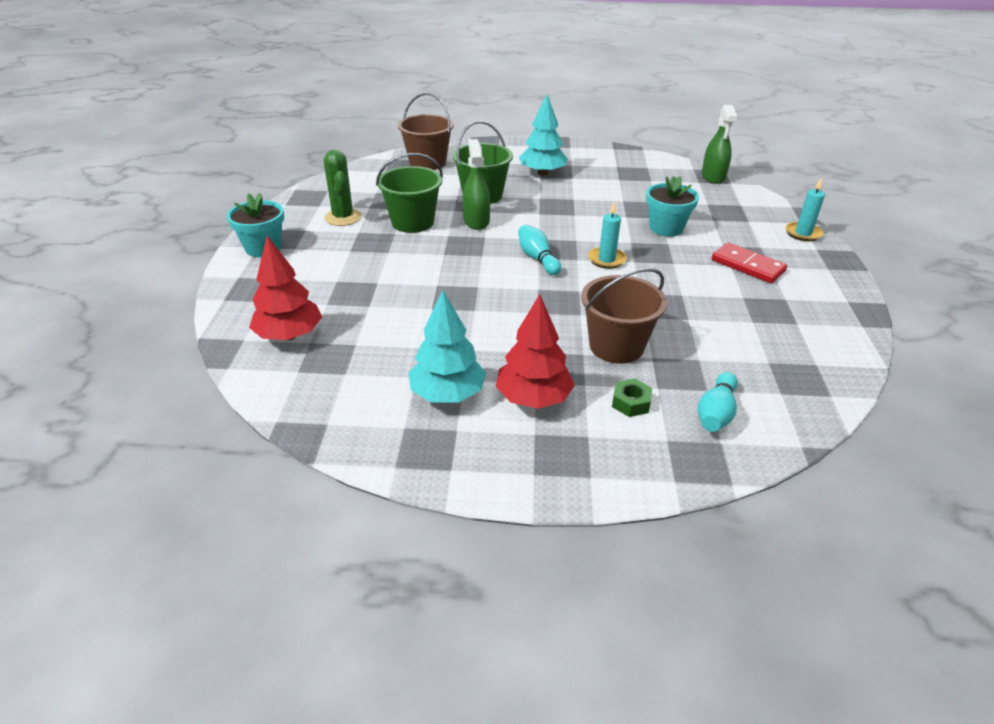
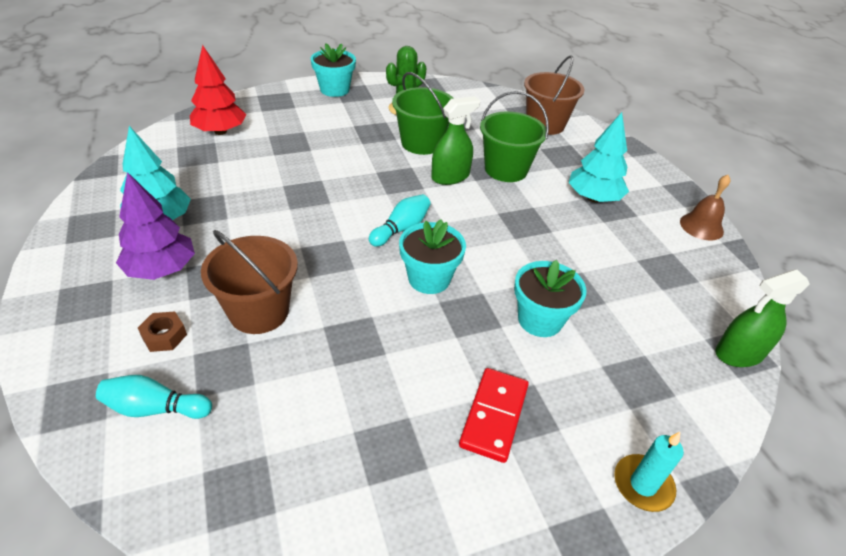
camera: 65 degrees right, 5 degrees up
red tree [496,294,575,409] -> purple tree [116,172,195,280]
turquoise candle [588,201,627,269] -> turquoise flower pot [399,220,466,294]
green nut [612,378,652,417] -> brown nut [138,312,187,352]
none -> brown bell [680,175,731,241]

